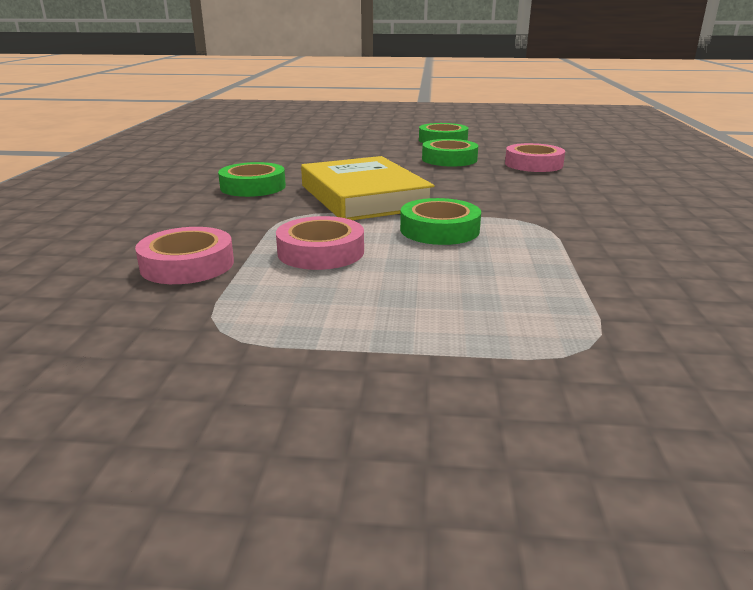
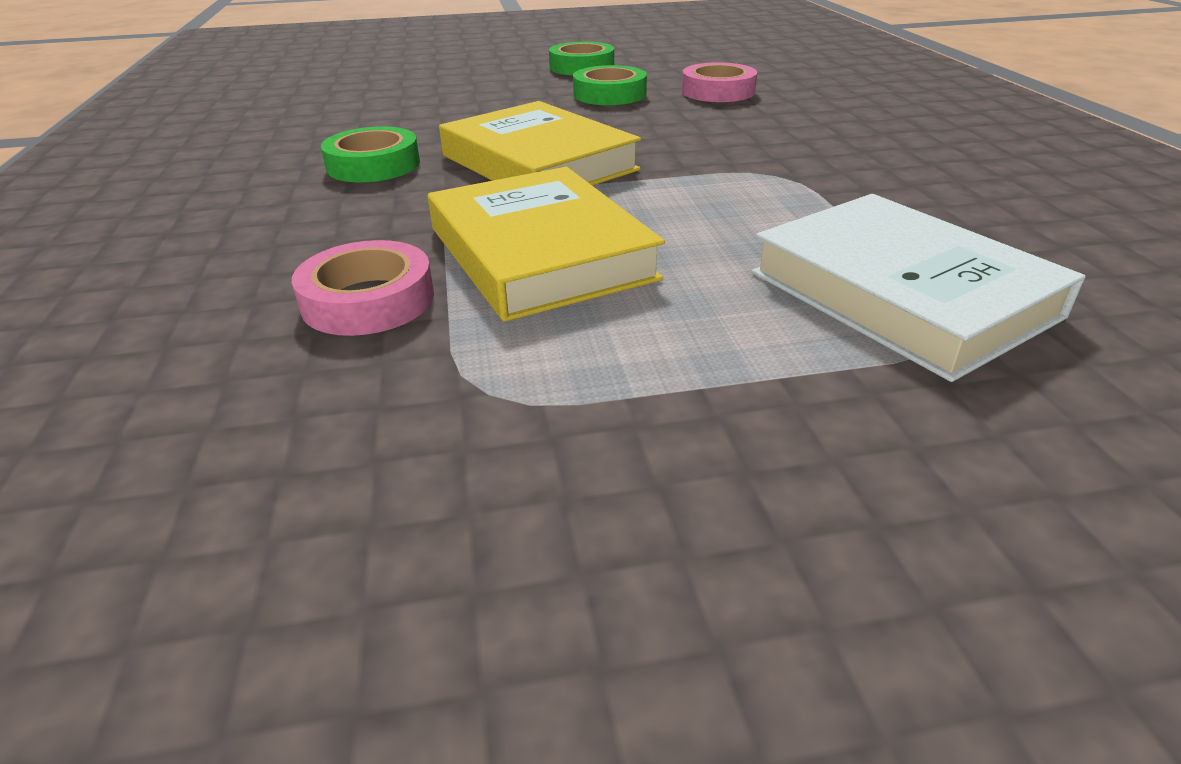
camera: 15 degrees left, 10 degrees up
pink tape [276,216,364,270] -> yellow book [428,167,665,322]
green tape [400,198,481,245] -> none
none -> white book [752,194,1086,382]

